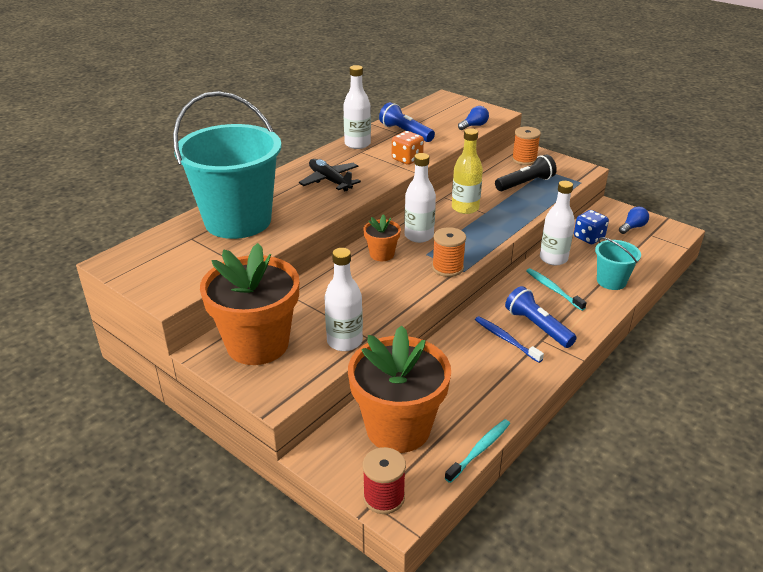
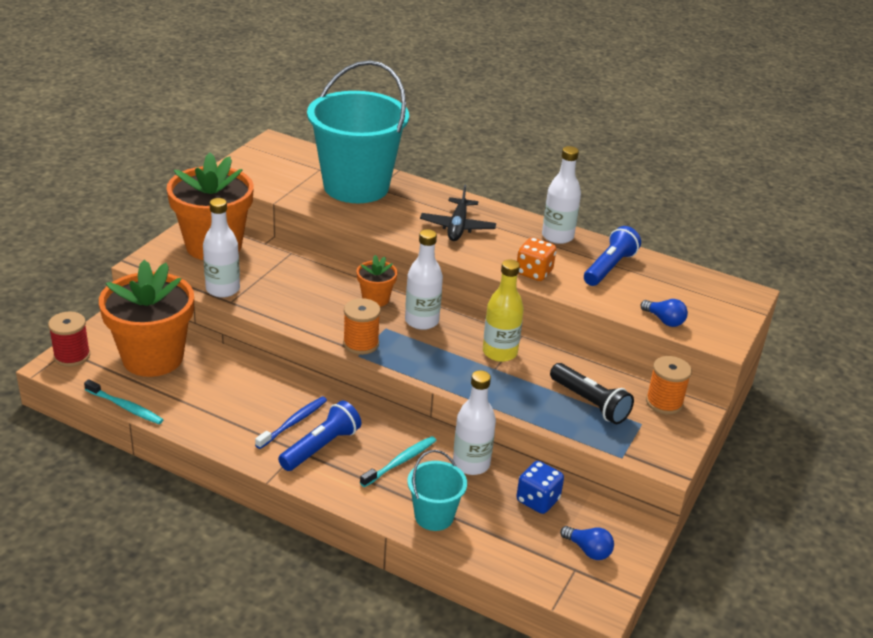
camera: 75 degrees right, 0 degrees up
black plane [299,159,361,191] -> black plane turned 150 degrees clockwise [420,185,496,241]

